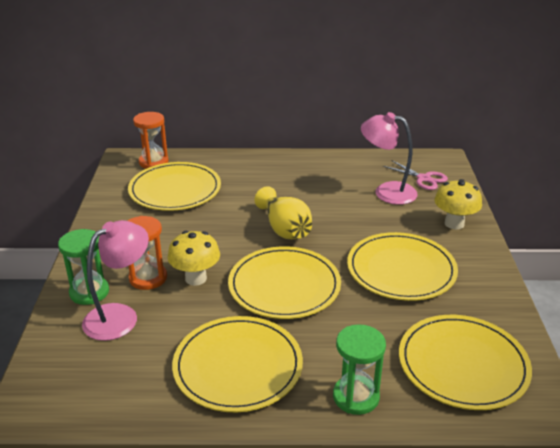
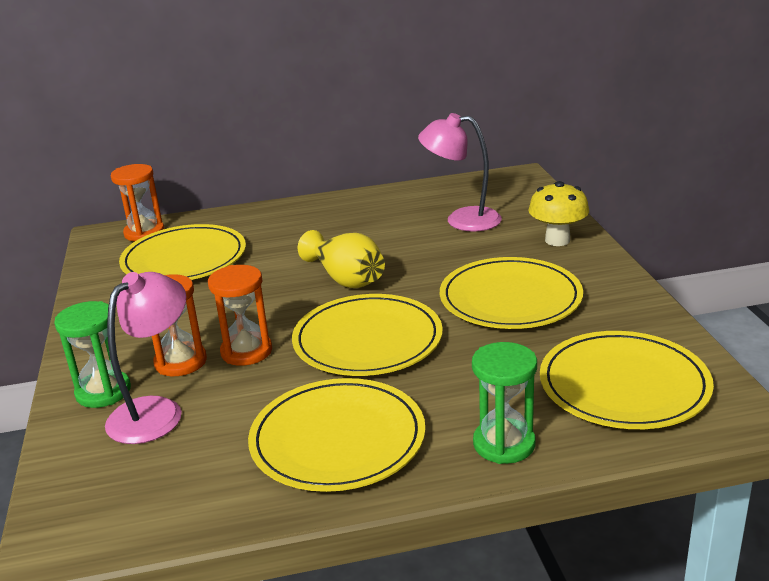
camera: 10 degrees left, 5 degrees down
yellow mushroom [168,231,220,286] -> orange hourglass [208,265,272,366]
pink scissors [383,160,448,190] -> none

